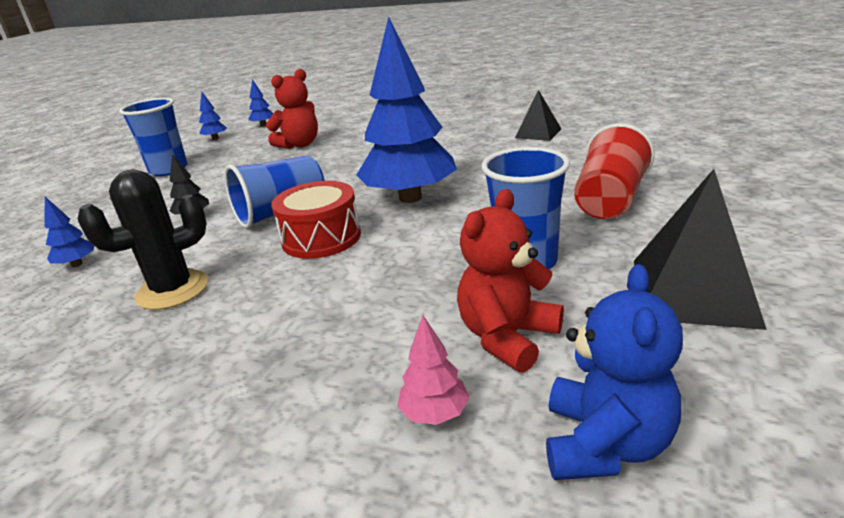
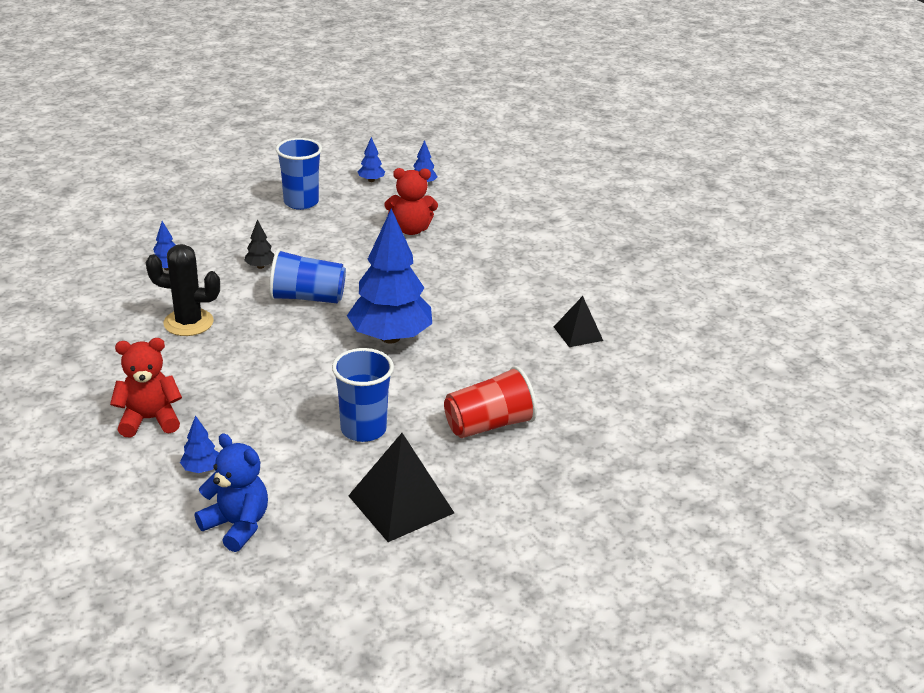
camera: 35 degrees right, 5 degrees up
red drum [271,181,361,259] -> none
pink tree [397,316,470,425] -> blue tree [180,415,219,473]
red teddy bear [457,189,564,373] -> red teddy bear moved to [110,338,182,438]
blue teddy bear [546,264,683,480] -> blue teddy bear turned 105 degrees counterclockwise [195,433,268,552]

